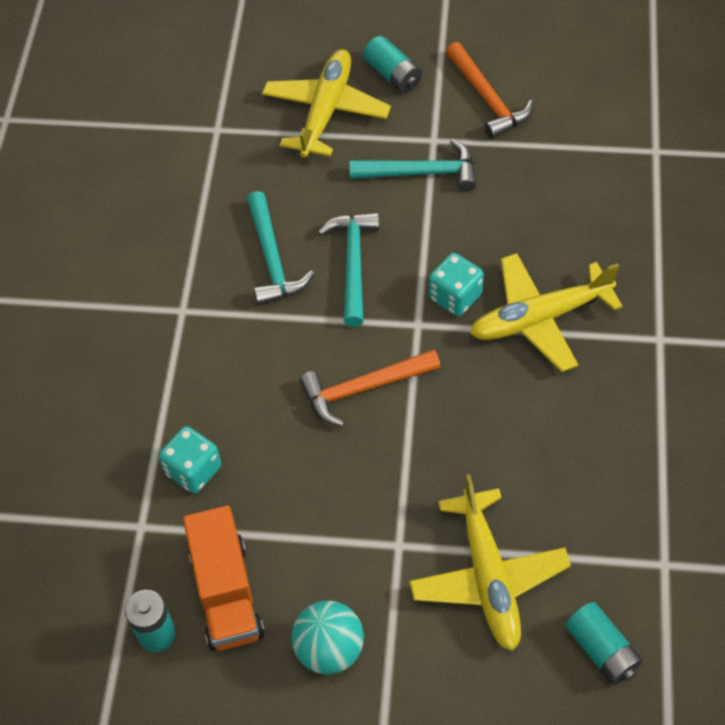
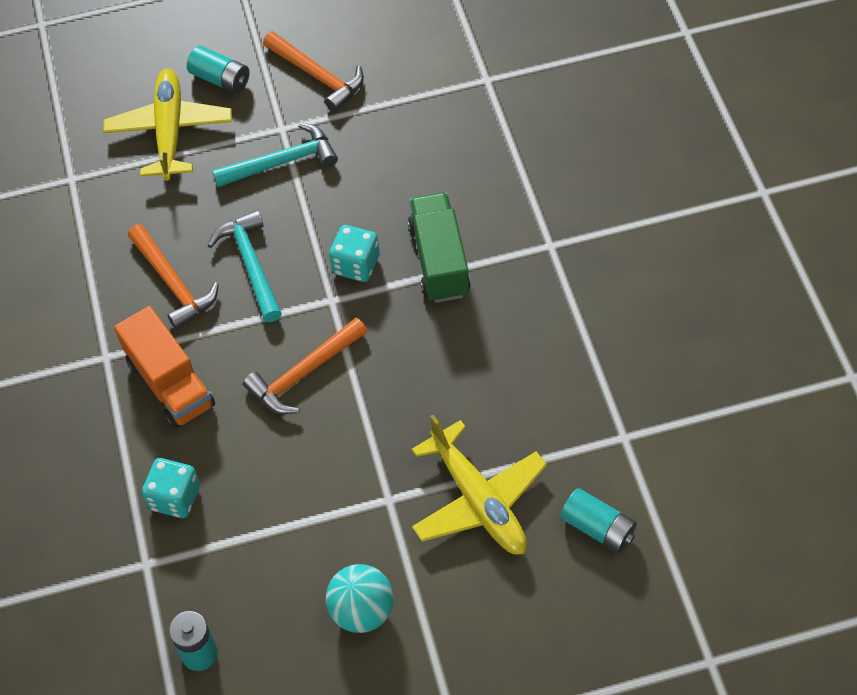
camera: 20 degrees left, 0 degrees up
orange truck [183,505,264,651] -> orange truck moved to [114,306,215,429]
turquoise hammer [247,191,314,306] -> orange hammer [128,224,219,330]
yellow plane [470,253,623,372] -> green truck [408,193,471,303]

